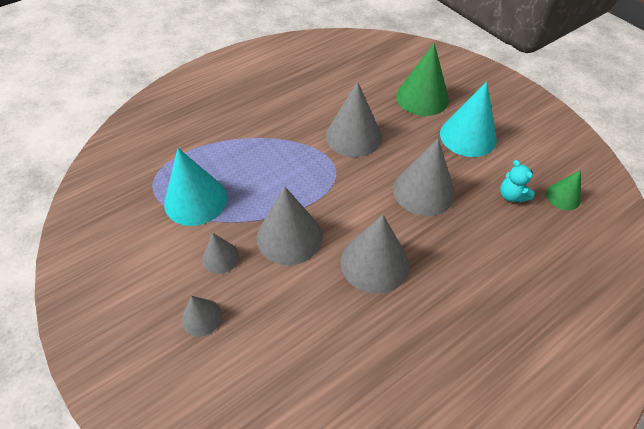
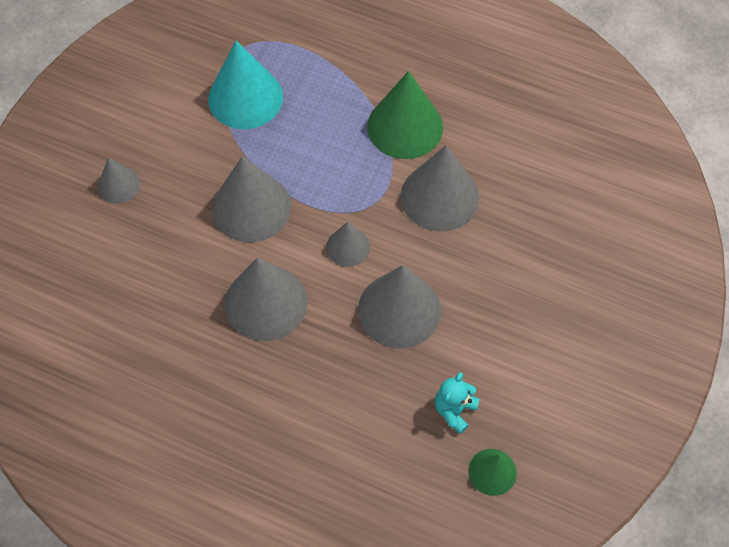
camera: 60 degrees right, 10 degrees up
grey cone [202,233,239,274] -> grey cone moved to [326,222,370,267]
green cone [396,43,449,116] -> green cone moved to [367,71,443,159]
turquoise cone [440,82,497,157] -> none

